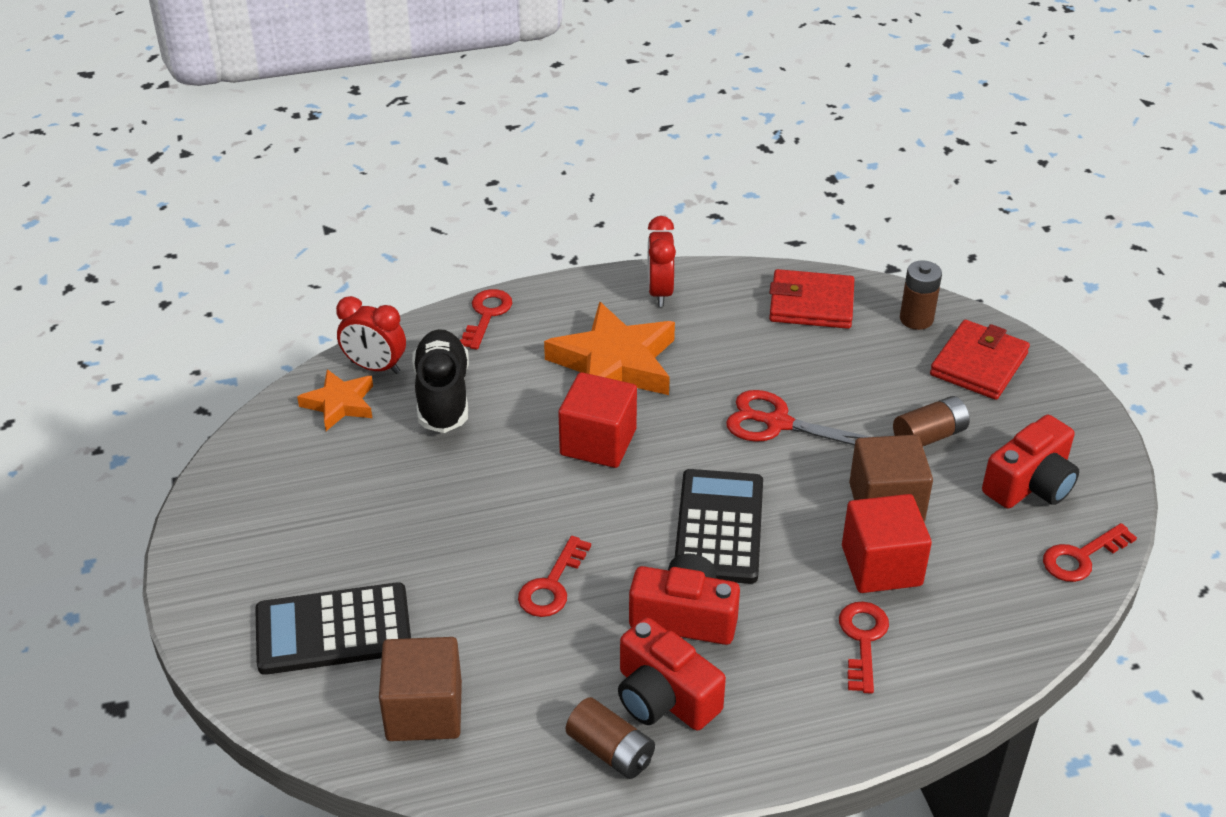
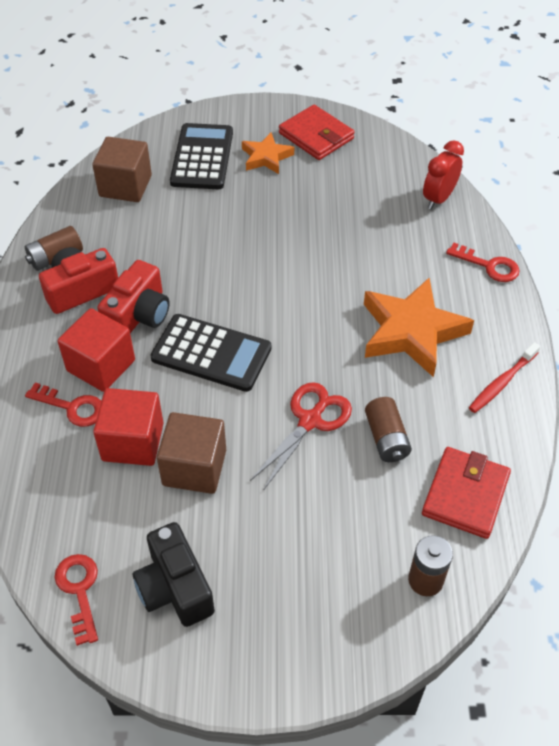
camera: 105 degrees right, 10 degrees up
orange star [297,369,373,431] -> orange star moved to [242,132,294,174]
black shoe [412,329,469,433] -> none
red key [518,536,591,617] -> none
red cube [558,372,637,468] -> red cube moved to [58,308,135,392]
red clock [648,216,676,307] -> red toothbrush [469,342,540,413]
brown battery [893,396,969,446] -> brown battery moved to [365,397,412,462]
red wallet [930,320,1030,400] -> red wallet moved to [279,105,355,160]
red camera [982,415,1079,509] -> black camera [133,522,215,627]

